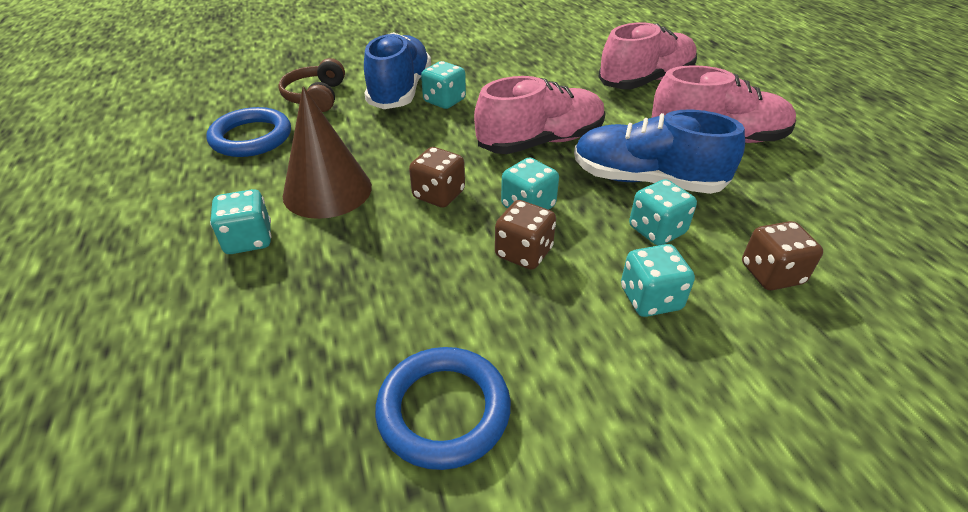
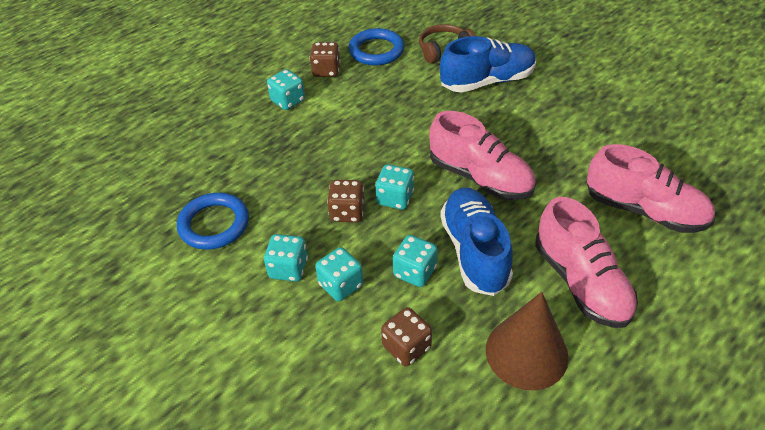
camera: 65 degrees right, 5 degrees up
brown cone [283,86,372,219] -> brown cone moved to [486,292,569,390]
brown dice [409,147,465,208] -> brown dice moved to [310,42,340,77]
turquoise dice [421,61,466,109] -> turquoise dice moved to [264,234,308,282]

